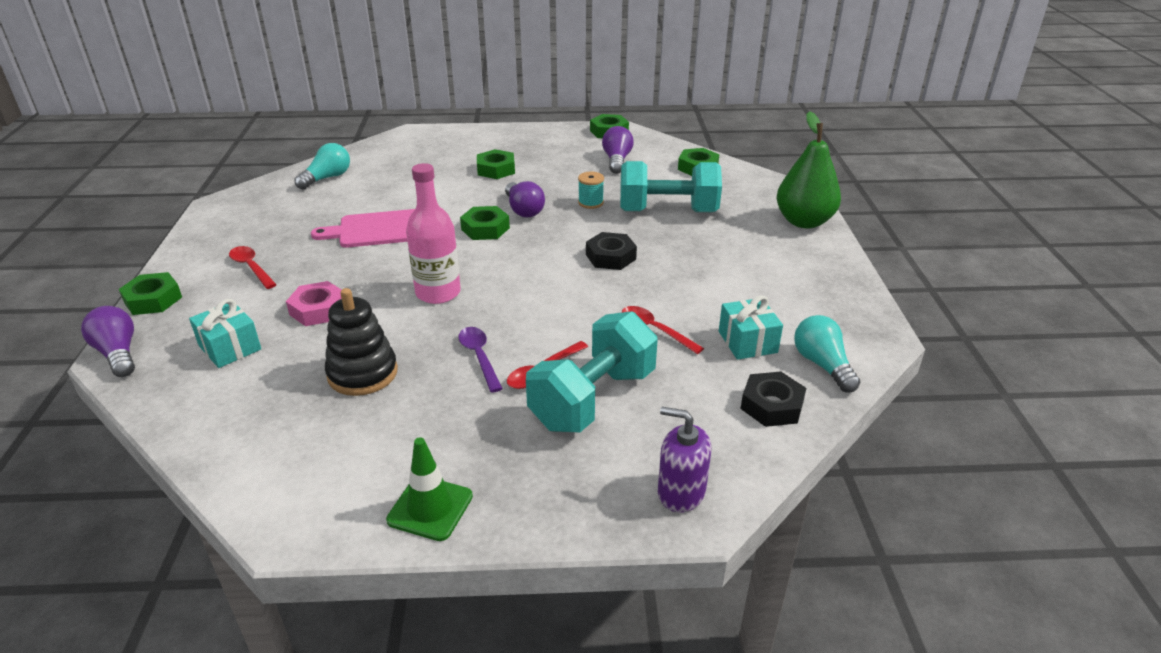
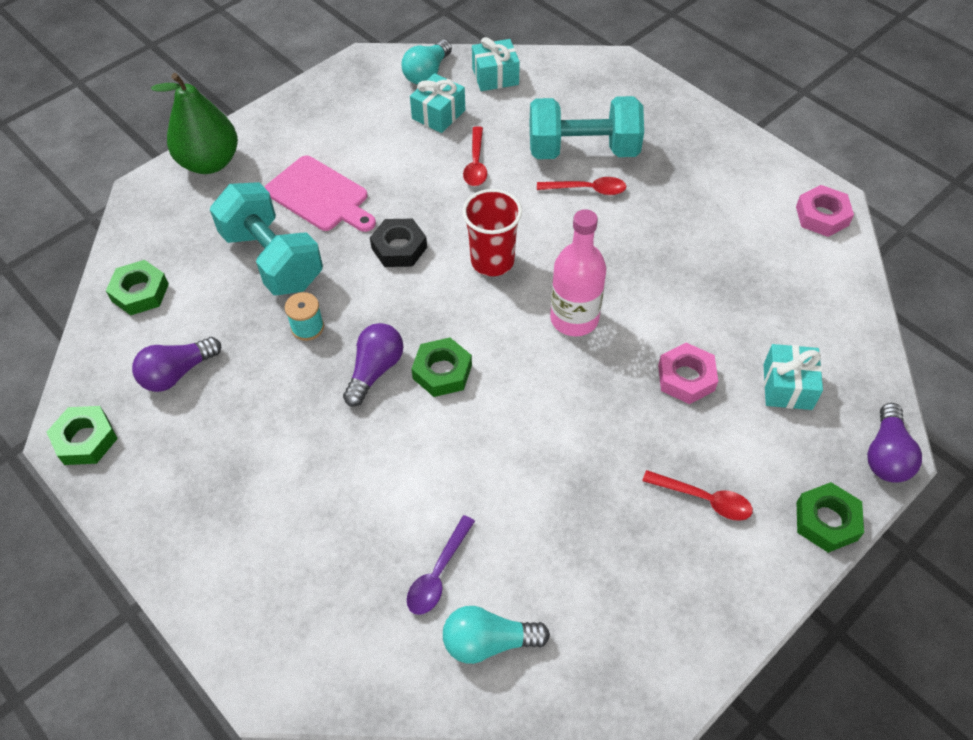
camera: 130 degrees left, 20 degrees up
red spoon [229,246,277,289] -> red spoon turned 75 degrees counterclockwise [642,470,753,521]
pink cutting board [311,209,415,248] -> pink cutting board moved to [264,156,376,232]
black stacking toy [325,288,398,396] -> none
green traffic cone [386,437,473,541] -> none
purple spoon [458,327,503,393] -> purple spoon moved to [407,515,475,615]
green nut [477,149,515,179] -> none
purple soap dispenser [658,407,711,513] -> none
black nut [741,371,806,427] -> turquoise gift [472,37,520,91]
none -> red cup [462,189,522,276]
none -> pink nut [796,185,854,237]

